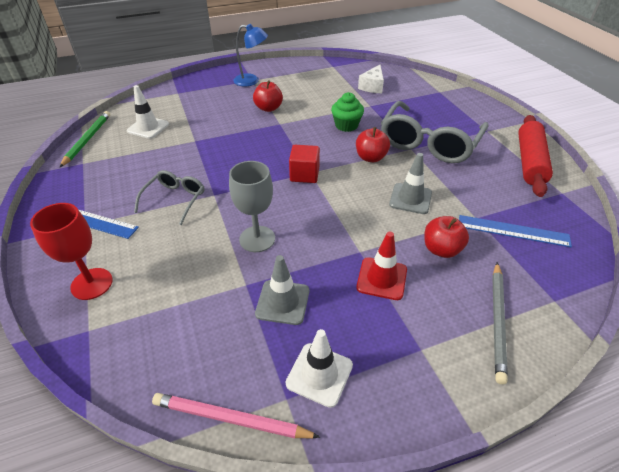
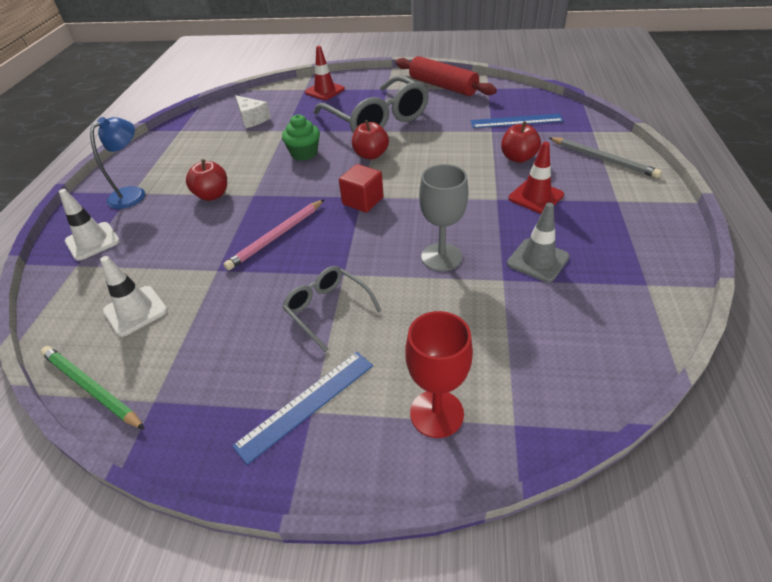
camera: 60 degrees left, 0 degrees up
pink pencil [152,393,320,438] -> pink pencil moved to [223,199,324,271]
white traffic cone [286,329,353,408] -> white traffic cone moved to [59,189,120,261]
grey traffic cone [389,153,432,214] -> none
blue ruler [459,215,572,247] -> blue ruler turned 45 degrees clockwise [470,114,564,128]
none -> red traffic cone [305,46,345,100]

